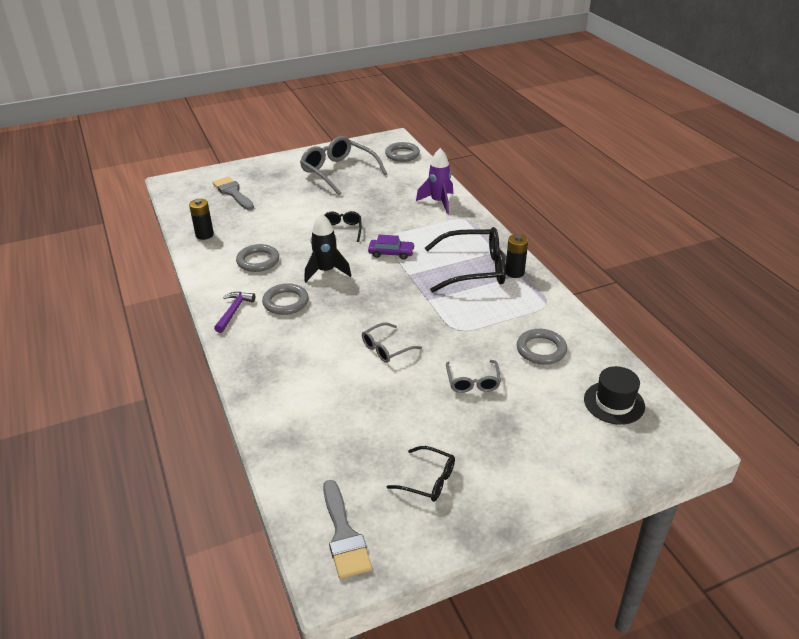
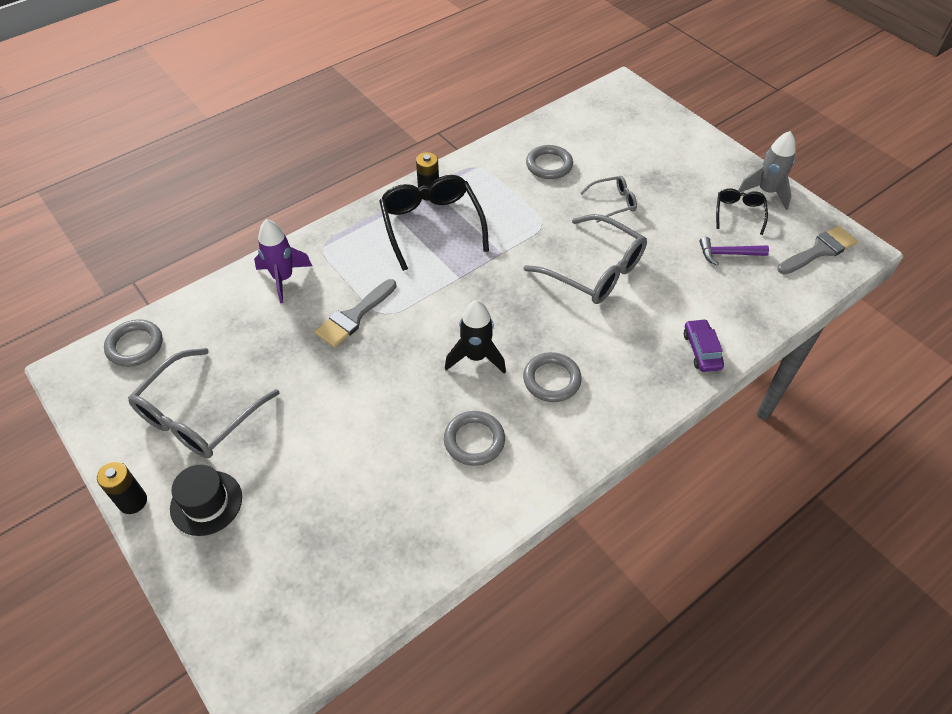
camera: 105 degrees left, 15 degrees up
black battery [189,199,214,240] -> black battery moved to [97,461,147,514]
grey brush [212,177,254,210] -> grey brush moved to [315,279,397,347]
purple hammer [214,292,255,333] -> purple hammer moved to [699,237,769,265]
black glasses [325,211,362,242] -> none
grey glasses [362,322,422,363] -> grey glasses [523,214,647,304], size x1.91
purple car [368,235,415,260] -> purple car moved to [684,319,724,372]
black hat [584,366,645,425] -> black hat moved to [170,465,242,536]
none -> grey rocket [738,131,796,210]

